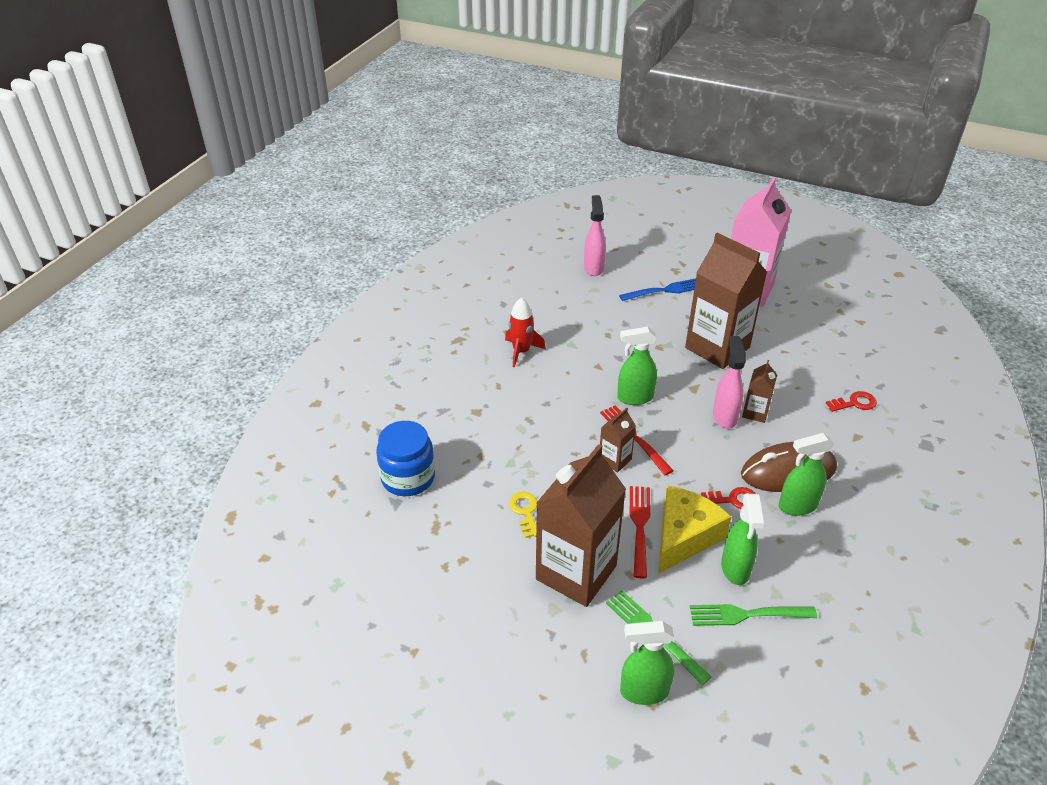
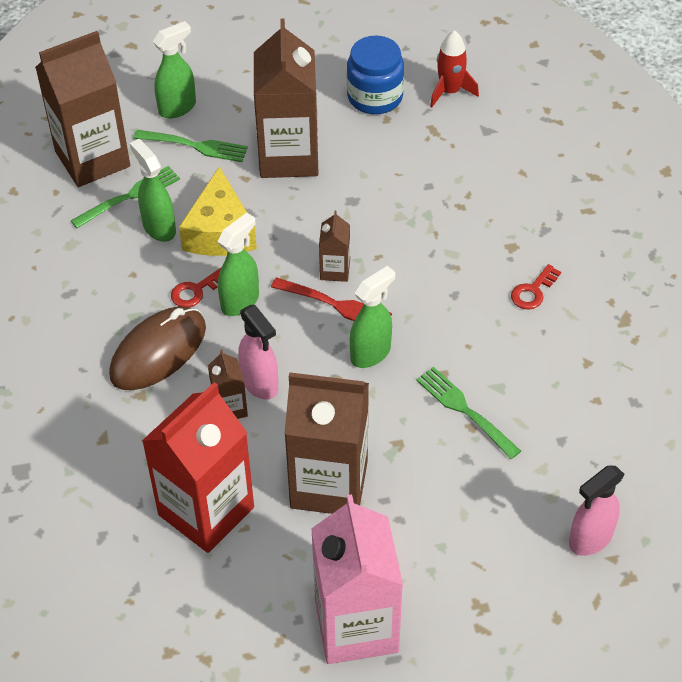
camera: 145 degrees right, 10 degrees up
blue jar [376,421,435,496] -> blue jar moved to [347,36,404,114]
red rocket [505,297,546,367] -> red rocket moved to [430,30,479,107]
yellow key [509,492,537,538] -> none
pink spray bottle [584,195,606,276] -> pink spray bottle turned 90 degrees clockwise [569,466,625,556]
blue fork [619,278,696,301] -> none
red fork [629,486,650,578] -> none
green spray bottle [779,433,834,516] -> green spray bottle moved to [218,213,259,316]
red key [826,391,877,412] -> red key moved to [511,264,561,309]
none -> brown carton [35,31,130,187]
none -> red carton [142,382,254,553]
none -> green fork [416,367,521,459]

